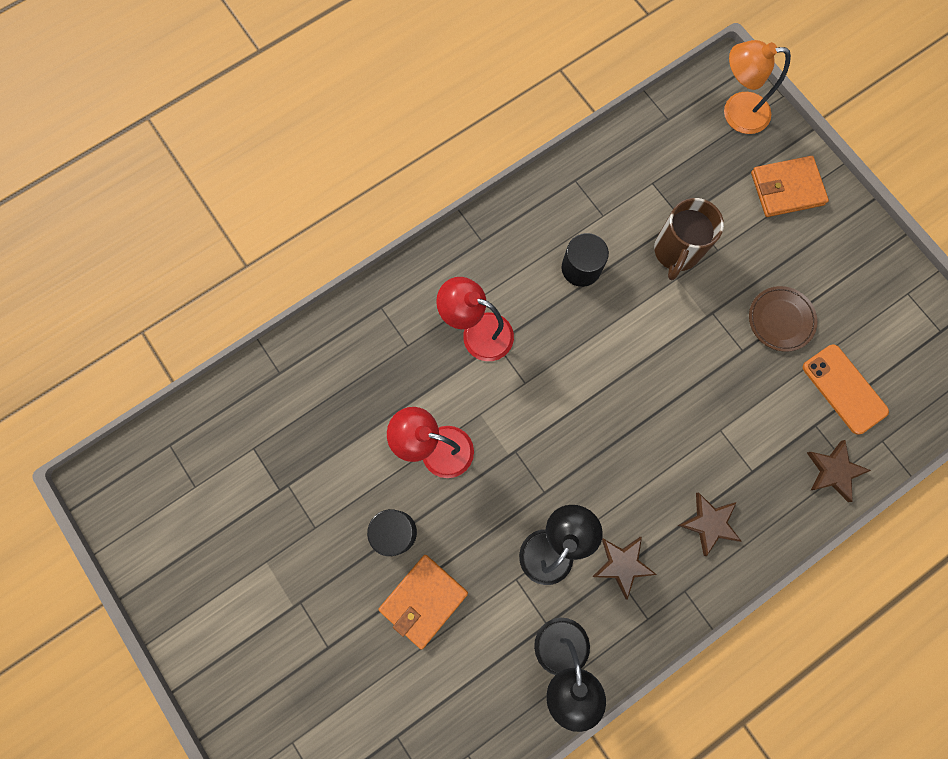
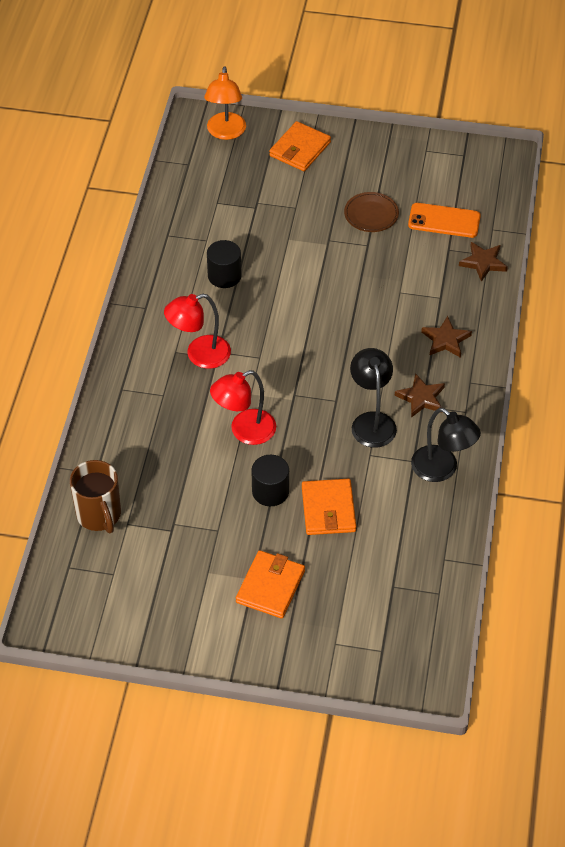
camera: 45 degrees left, 25 degrees down
brown mug [654,198,724,280] -> brown mug moved to [70,460,121,533]
orange lamp [724,40,791,134] -> orange lamp turned 45 degrees counterclockwise [204,66,246,140]
none -> orange wallet [236,550,305,618]

